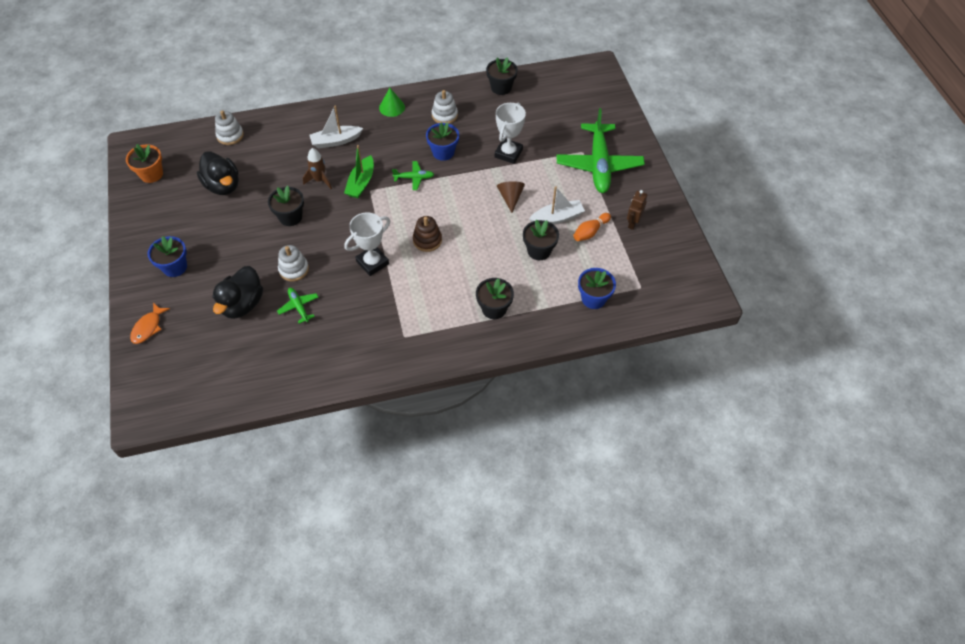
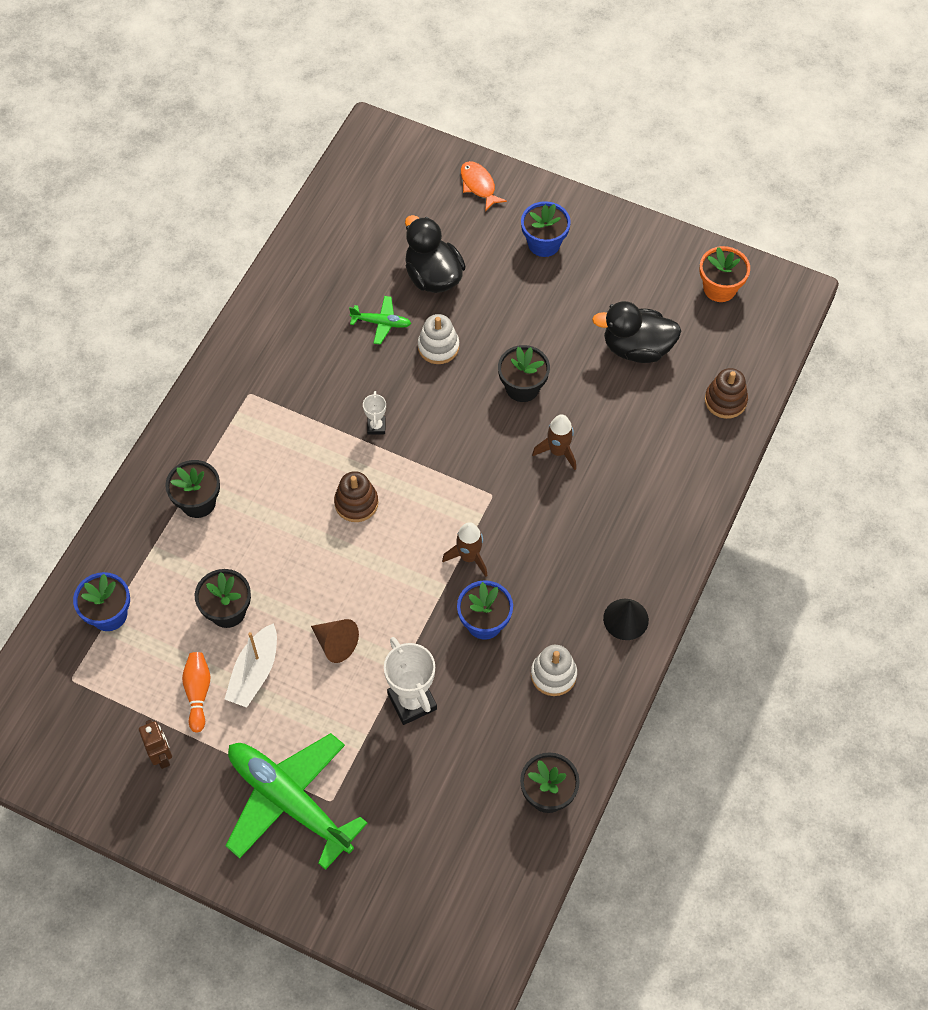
camera: 130 degrees right, 5 degrees up
white stacking toy [215,110,244,145] -> brown stacking toy [705,368,748,419]
white boat [309,105,363,148] -> none
green boat [344,145,374,198] -> none
white trophy [344,212,390,276] -> white trophy [363,391,386,434], size x0.51
green cone [379,88,405,117] -> black cone [603,599,649,640]
green plane [392,161,435,190] -> brown rocket [442,522,488,577]

